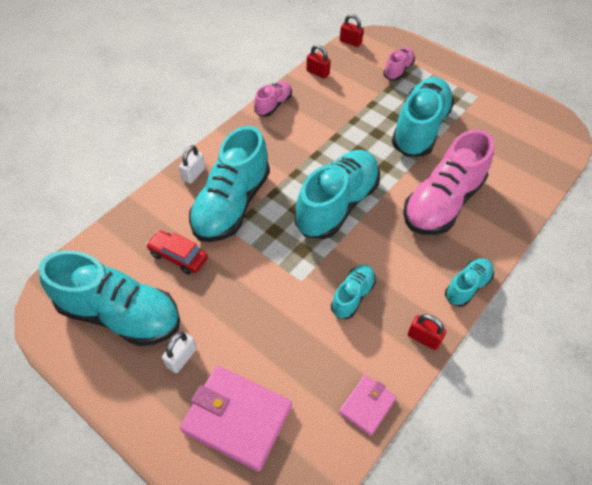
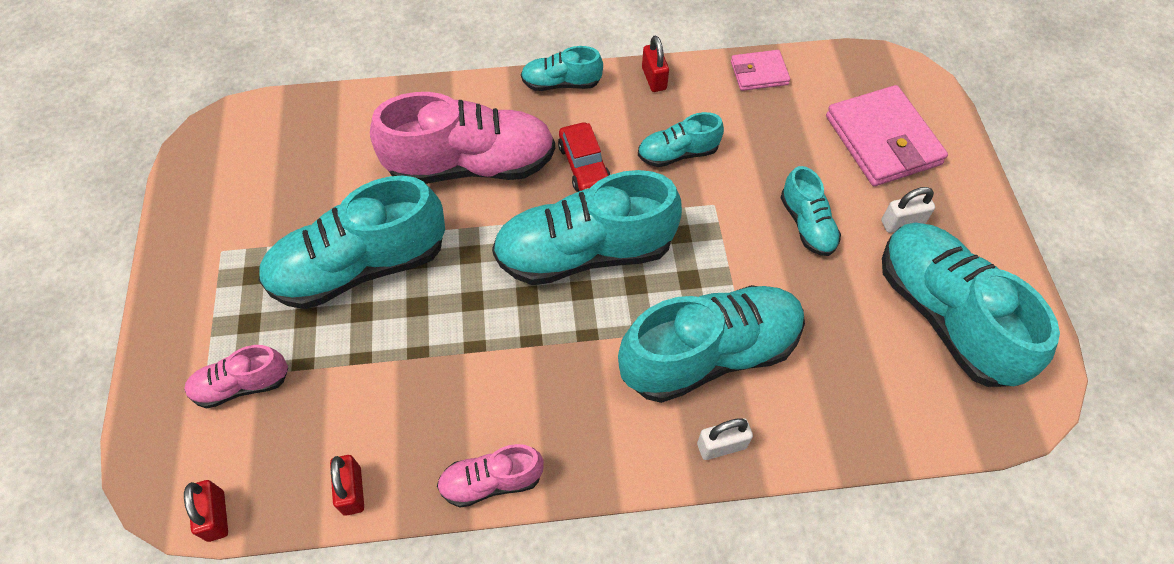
camera: 135 degrees left, 5 degrees up
red car [146,231,208,274] -> red car moved to [558,122,611,192]
none -> turquoise shoe [781,166,841,256]

